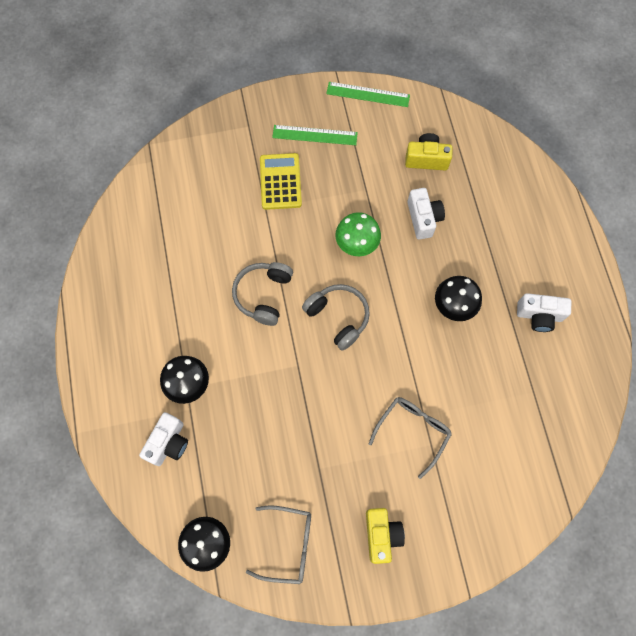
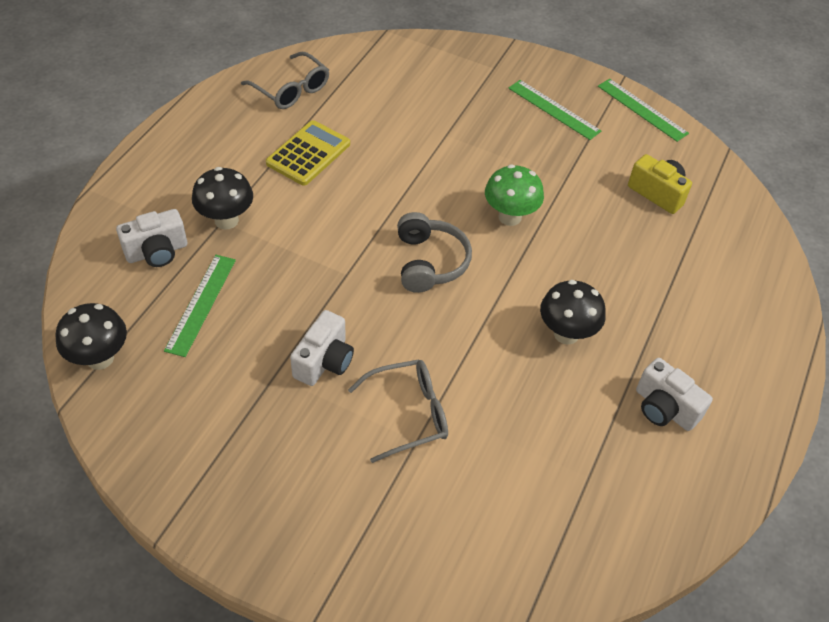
camera: 35 degrees right, 20 degrees down
grey headphones [232,262,293,326] -> none
grey glasses [246,505,311,584] -> grey glasses moved to [241,52,329,109]
yellow calculator [260,153,302,210] -> yellow calculator moved to [266,120,350,186]
yellow camera [366,508,405,564] -> none
white camera [407,188,445,240] -> white camera moved to [290,310,354,386]
none -> green ruler [164,255,236,357]

